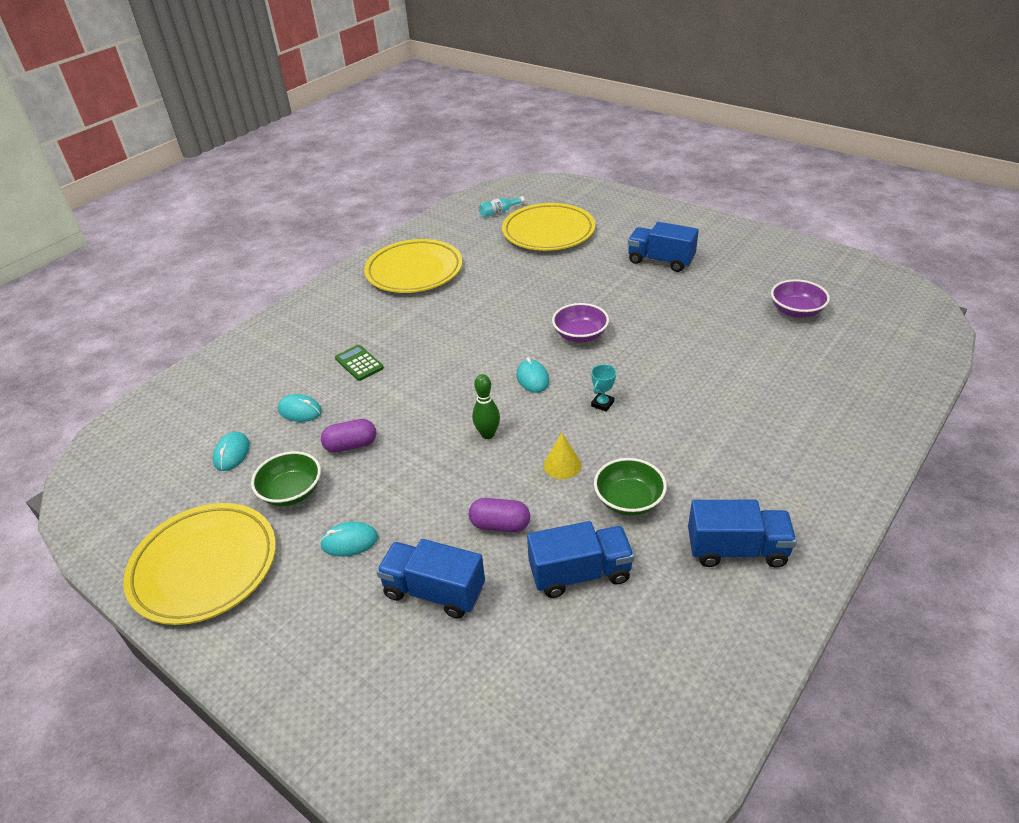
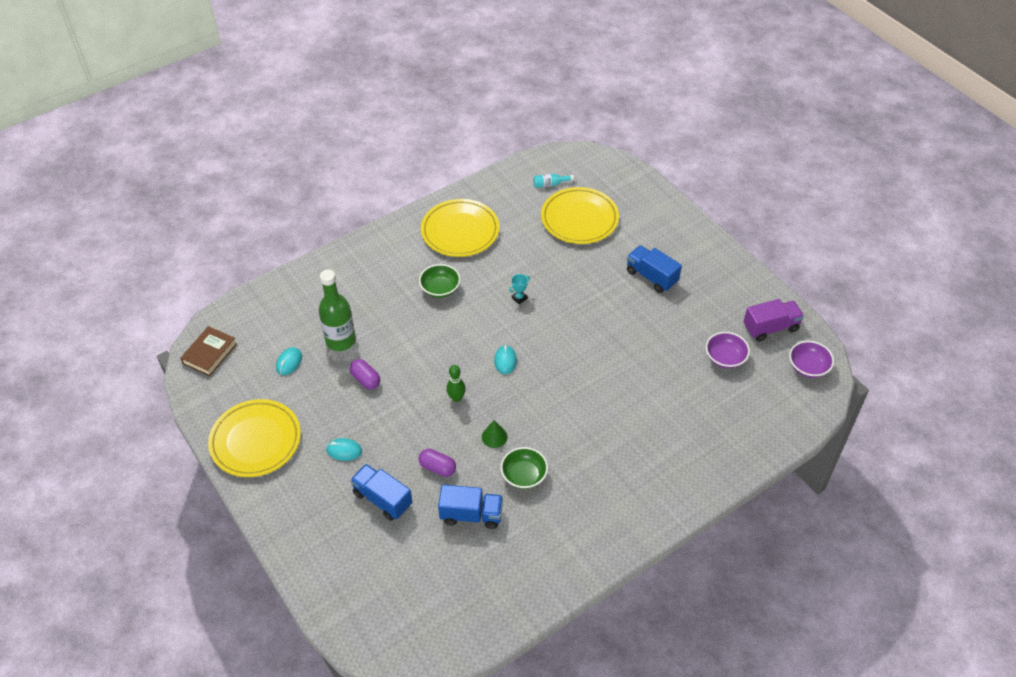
camera: 15 degrees right, 10 degrees up
green bowl [251,451,321,506] -> green bowl moved to [419,264,461,298]
turquoise mouse [278,394,322,422] -> green bottle [319,269,356,351]
purple capsule [321,419,376,453] -> purple capsule turned 45 degrees clockwise [350,359,380,389]
green calculator [335,345,384,381] -> none
yellow cone [543,433,581,479] -> green cone [482,420,508,448]
purple bowl [552,303,609,342] -> purple bowl moved to [789,341,834,378]
turquoise trophy [591,364,616,412] -> turquoise trophy moved to [509,274,530,304]
blue truck [688,500,797,568] -> none
none -> brown book [180,326,237,376]
none -> purple truck [744,299,804,341]

